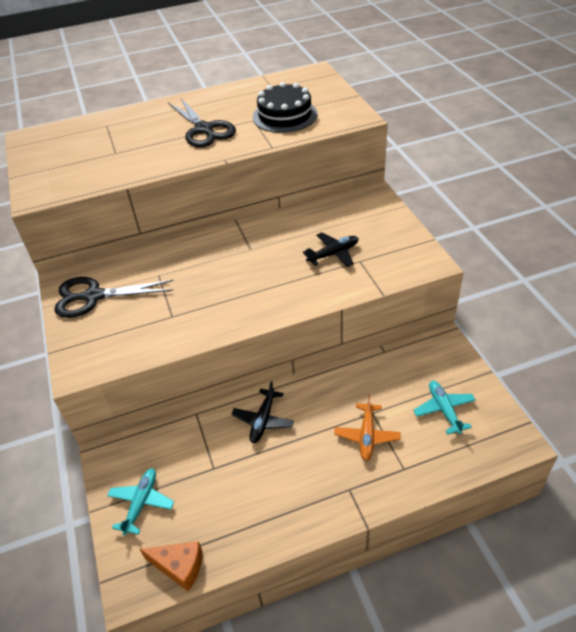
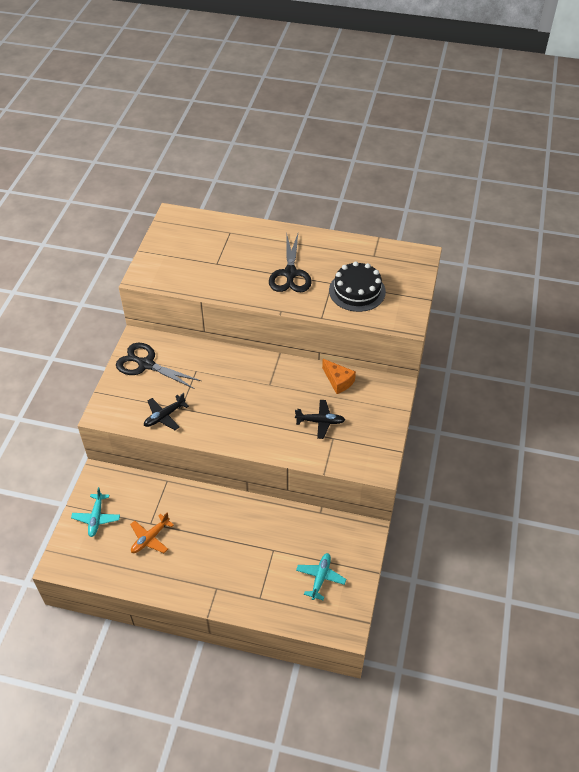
camera: 30 degrees right, 5 degrees up
turquoise plane [107,468,174,535] -> turquoise plane turned 135 degrees clockwise [71,487,120,537]
orange cheese [140,541,203,591] -> orange cheese moved to [322,359,356,394]
black plane [231,381,294,443] -> black plane moved to [144,393,189,430]
orange plane [334,394,401,461] -> orange plane moved to [130,513,174,553]

